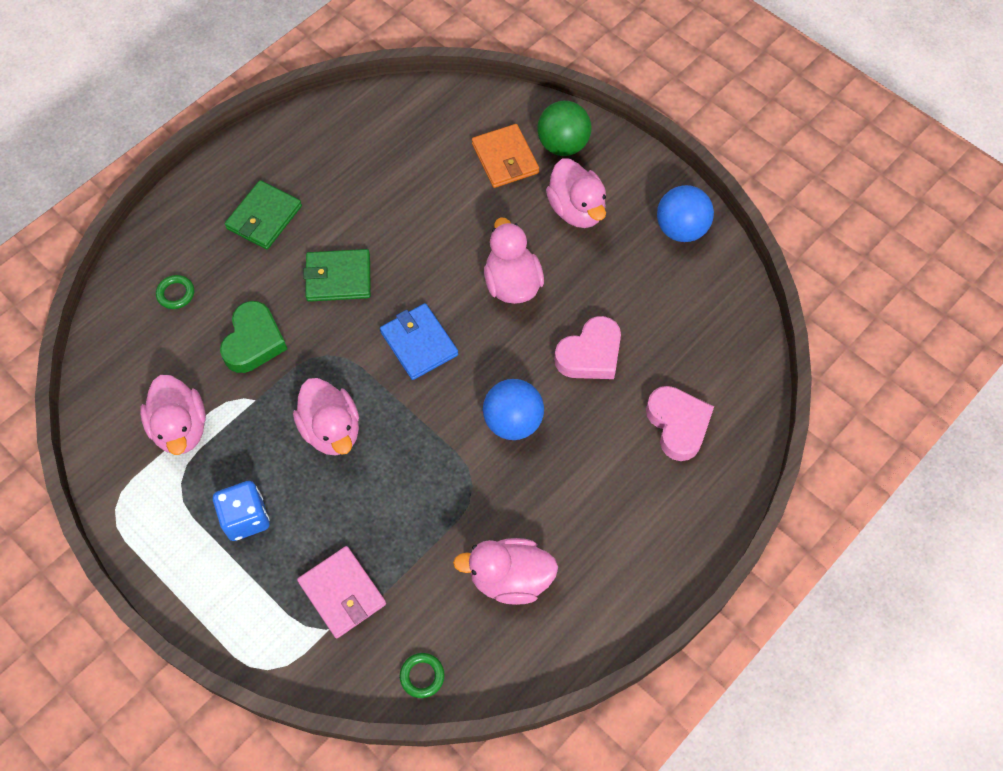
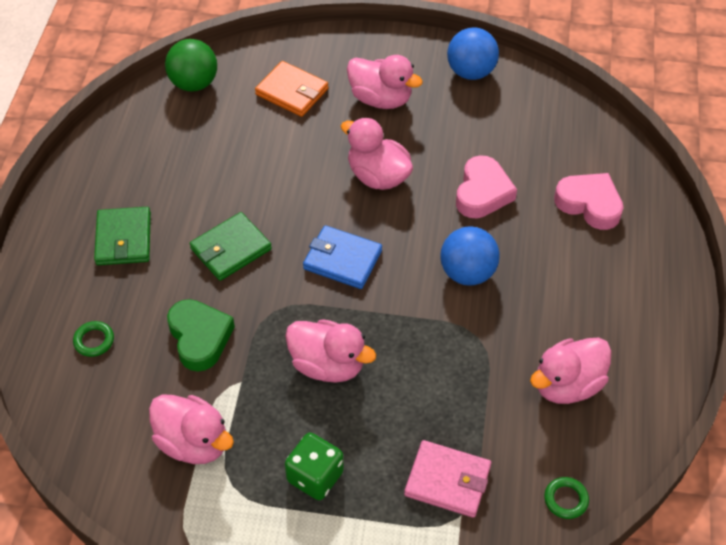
camera: 35 degrees left, 10 degrees down
blue dice [213,481,270,541] -> green dice [285,432,344,500]
green ball [537,101,591,156] -> green ball moved to [165,39,217,91]

